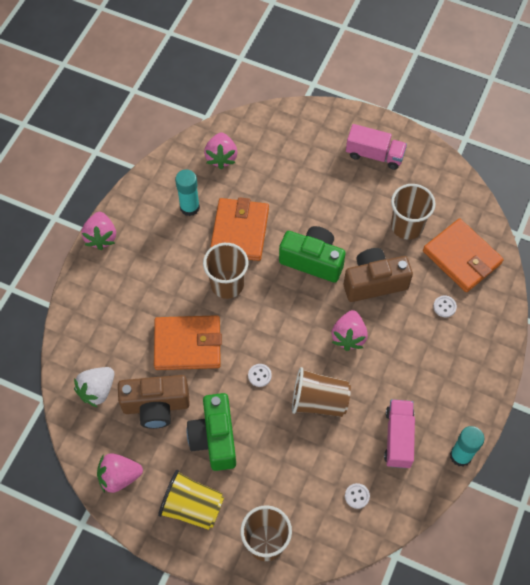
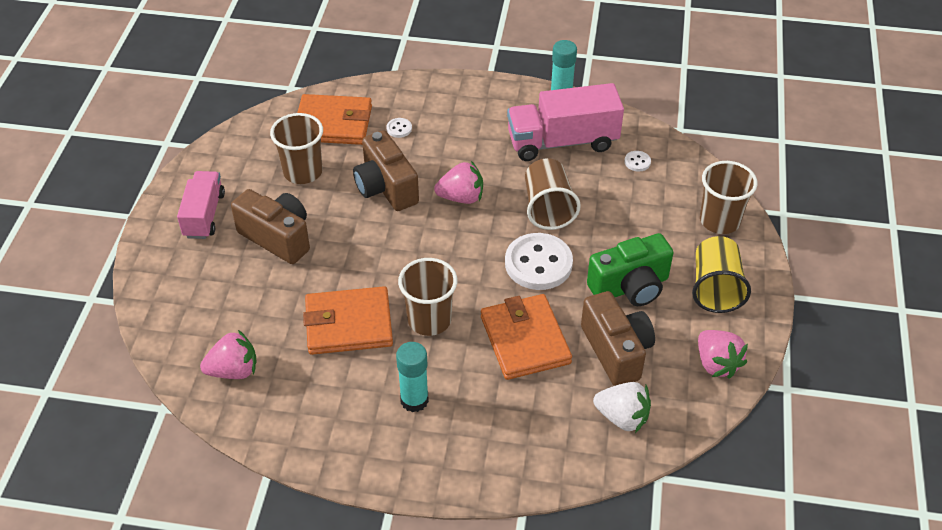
camera: 105 degrees left, 15 degrees down
pink strawberry [81,212,116,250] -> none
turquoise glue stick [175,170,200,216] -> turquoise glue stick moved to [396,342,429,412]
white button [248,364,272,387] -> white button [505,233,573,290], size x2.39
green camera [279,226,346,283] -> none
pink truck [384,399,415,468] -> pink truck [507,83,624,161], size x1.56
orange wallet [423,218,504,292] -> orange wallet turned 60 degrees clockwise [297,94,372,145]
none -> brown camera [231,189,310,264]

